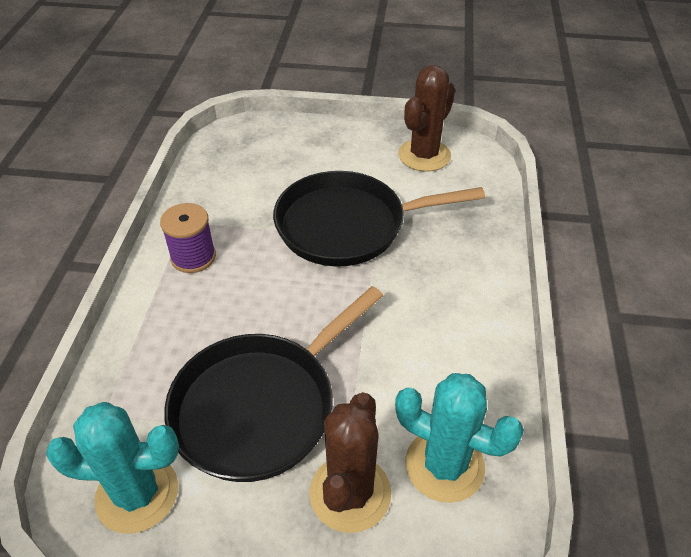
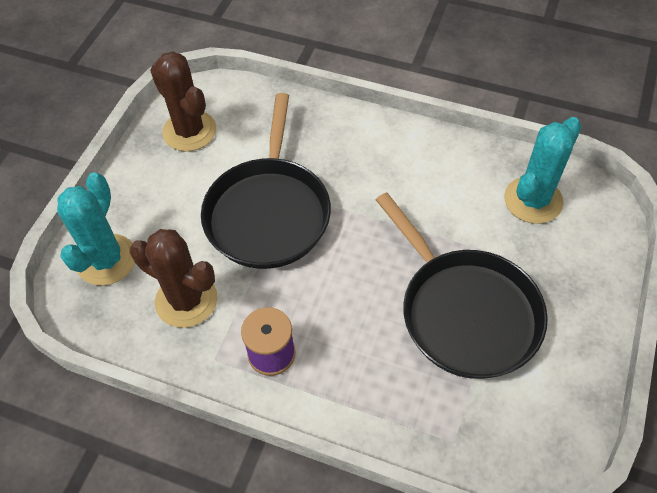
camera: 75 degrees left, 10 degrees up
turquoise cactus [46,402,179,534] -> turquoise cactus moved to [57,172,135,286]
brown cactus [309,392,391,533] -> brown cactus moved to [130,229,218,328]

